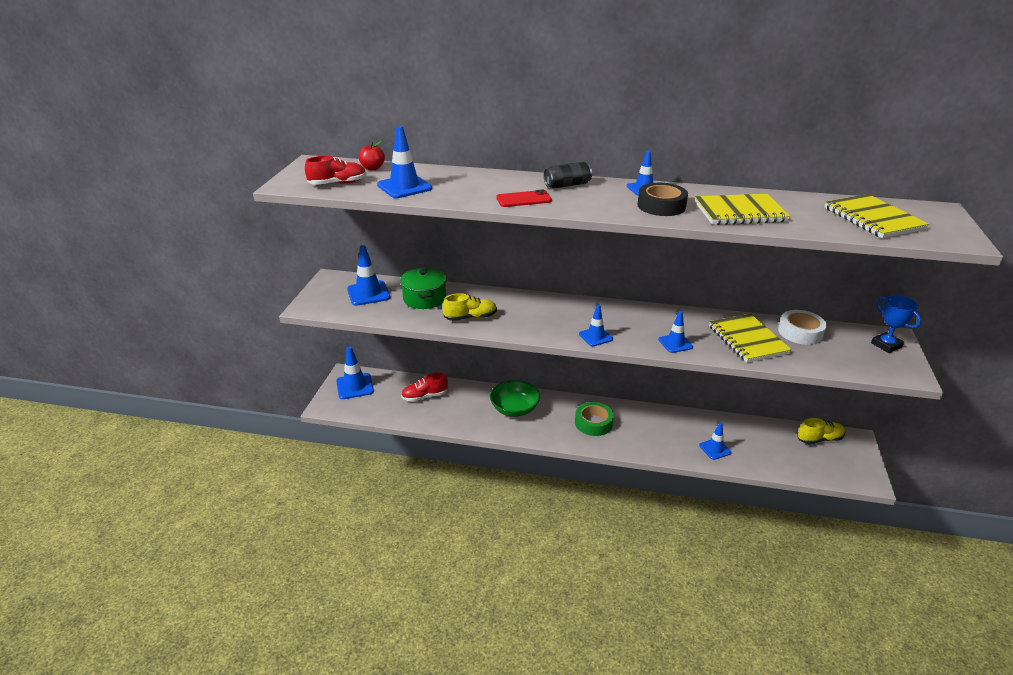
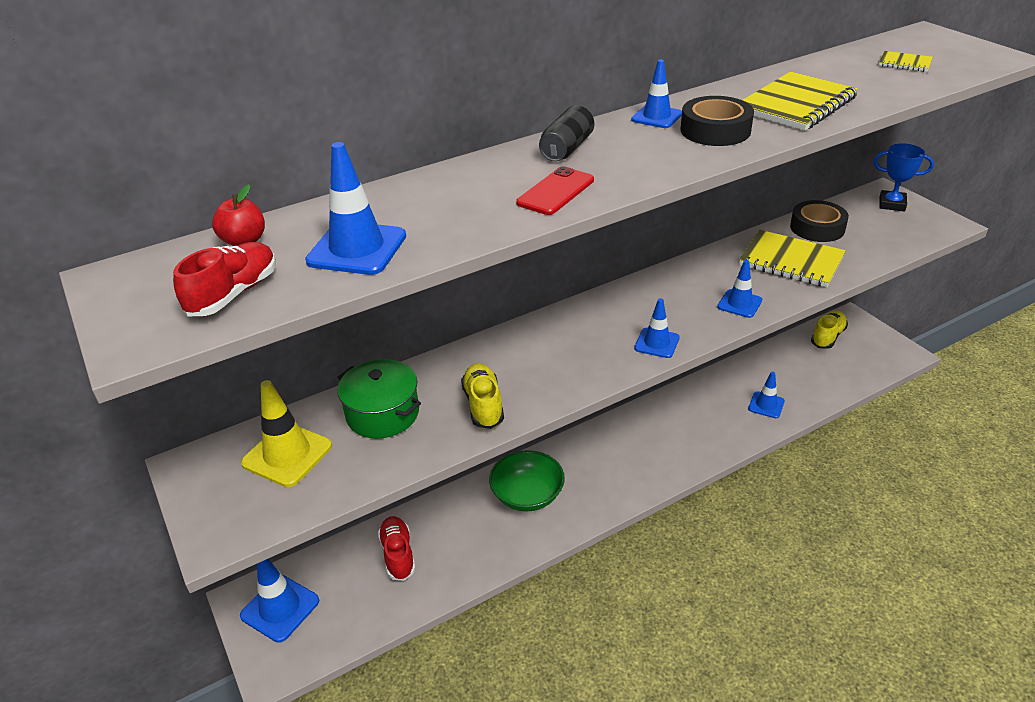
camera: 40 degrees left, 5 degrees up
blue traffic cone [347,245,390,306] -> yellow traffic cone [241,380,332,487]
red shoe [401,372,448,402] -> red shoe turned 135 degrees clockwise [378,516,415,581]
yellow shoe [443,293,497,321] -> yellow shoe turned 45 degrees counterclockwise [461,363,504,429]
green tape [575,402,614,436] -> none
white tape [778,310,827,345] -> black tape [790,200,849,242]
yellow notebook [825,194,929,238] -> yellow notebook [879,51,933,72], size x0.48

